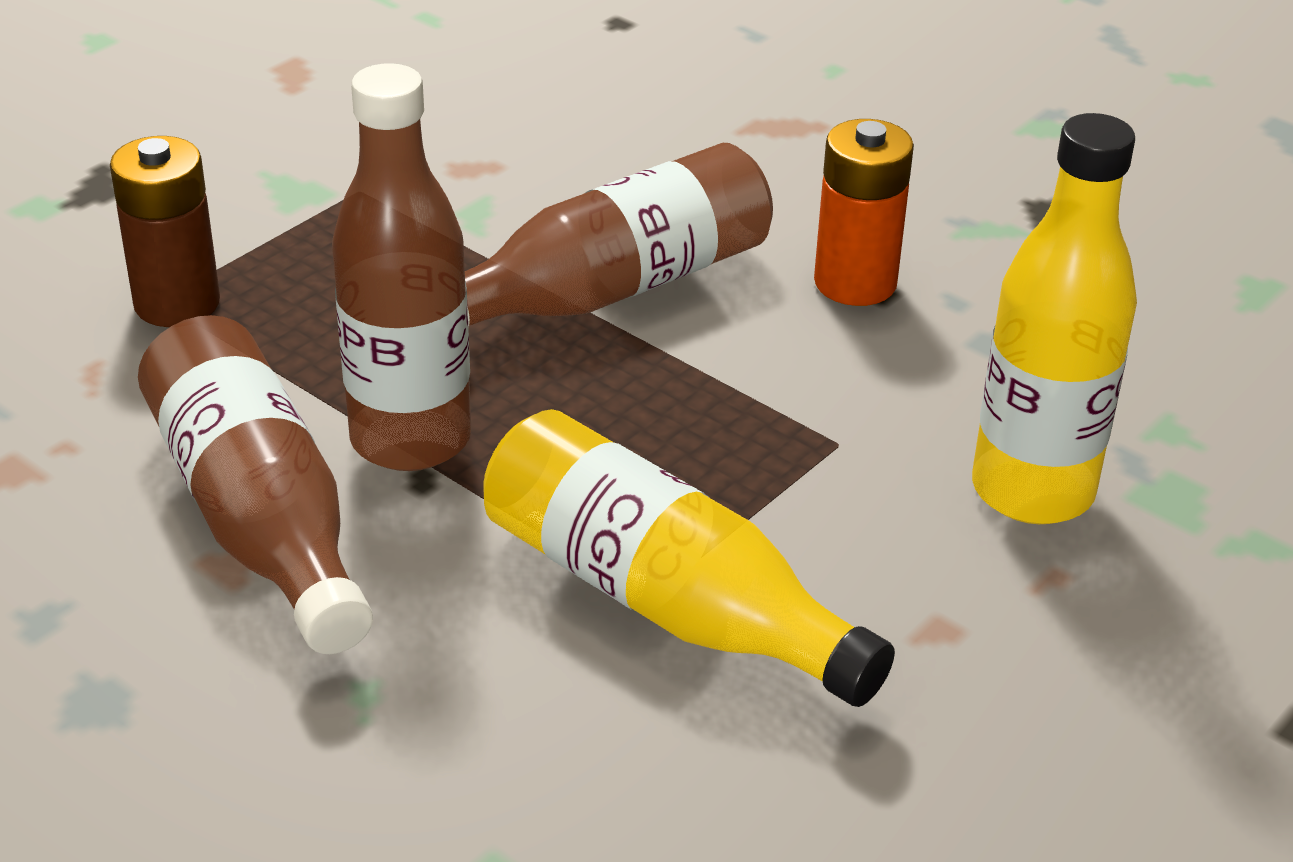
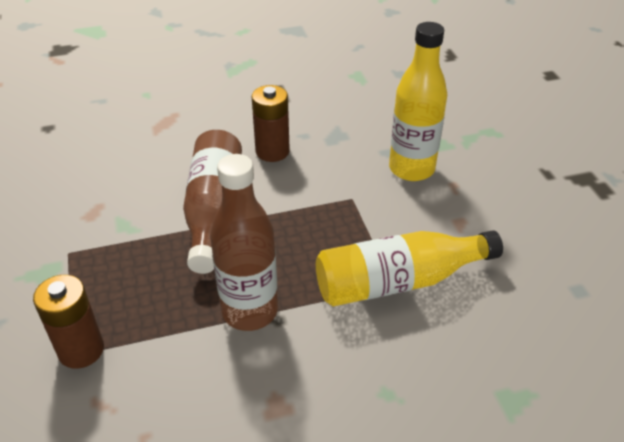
camera: 55 degrees left, 5 degrees up
brown bottle [138,315,373,654] -> none
orange battery [814,119,914,306] -> brown battery [252,85,290,162]

